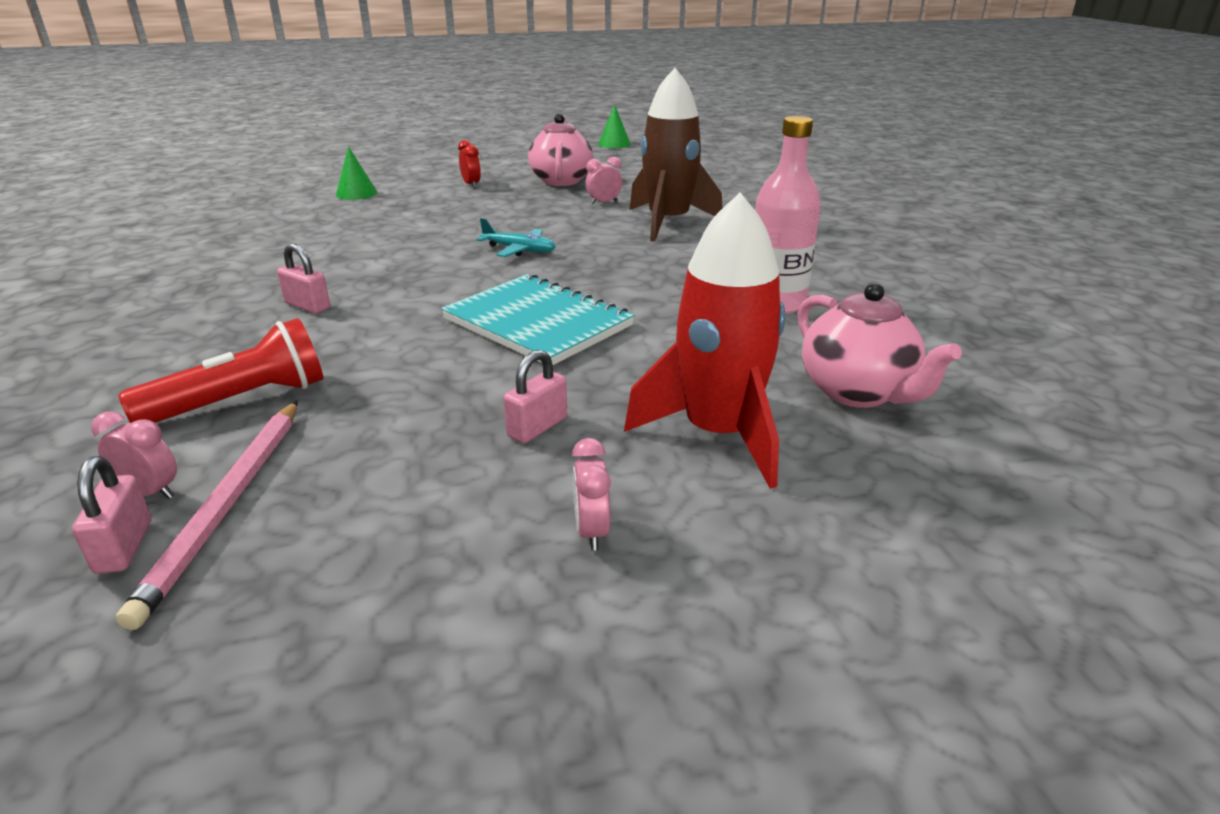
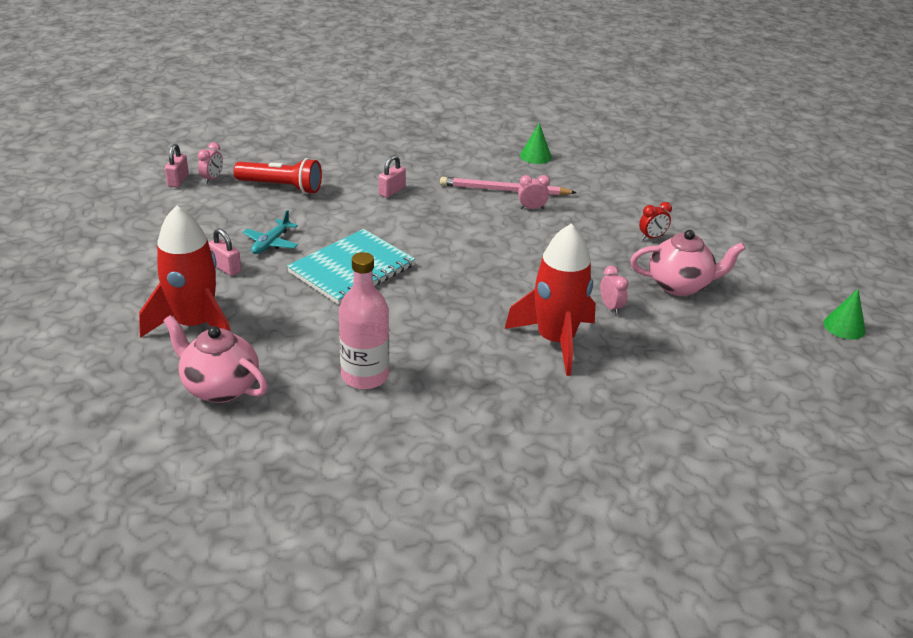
camera: 90 degrees right, 5 degrees up
pink padlock [72,456,151,574] -> pink padlock turned 75 degrees counterclockwise [165,144,189,187]
pink pencil [116,401,298,630] -> pink pencil moved to [440,177,577,195]
red flashlight [118,318,323,423] -> red flashlight turned 45 degrees counterclockwise [233,158,322,194]
green cone [336,146,377,200] -> green cone moved to [520,123,552,164]
turquoise plane [476,218,556,257] -> turquoise plane moved to [243,210,298,254]
pink clock [572,438,611,551] -> pink clock moved to [518,175,550,209]
brown rocket [630,68,722,242] -> red rocket [505,223,596,376]
pink teapot [797,283,962,408] -> pink teapot turned 60 degrees clockwise [163,315,268,403]

